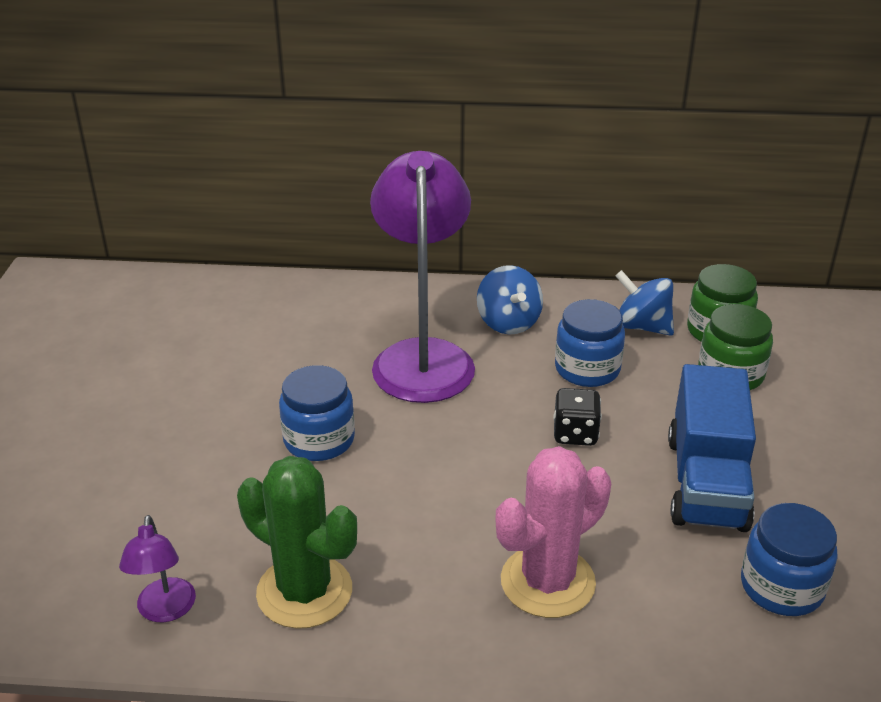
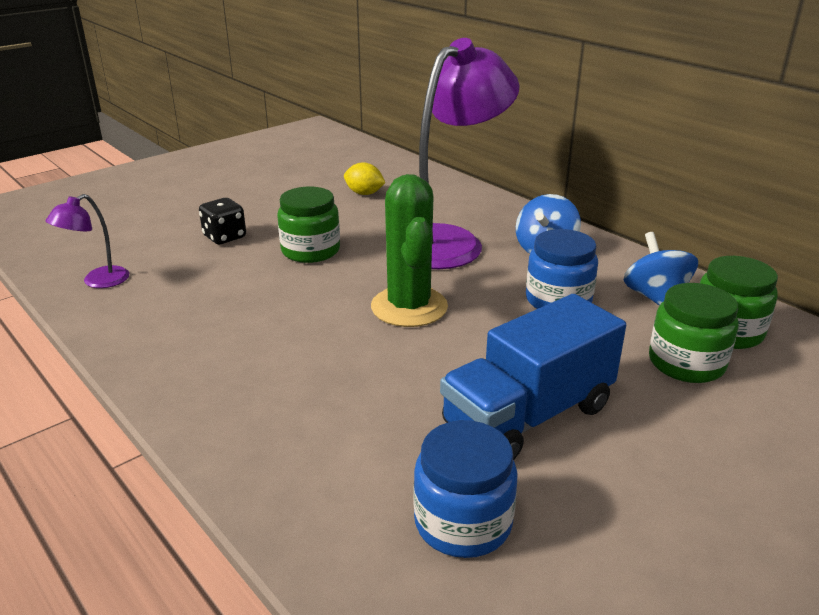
camera: 45 degrees right, 5 degrees down
green cactus [237,456,357,629] -> green cactus moved to [371,174,448,327]
blue jar [279,365,355,461] -> green jar [277,187,340,263]
pink cactus [495,446,611,618] -> none
black dice [553,388,602,446] -> black dice moved to [199,198,246,244]
none -> yellow lemon [344,162,385,195]

